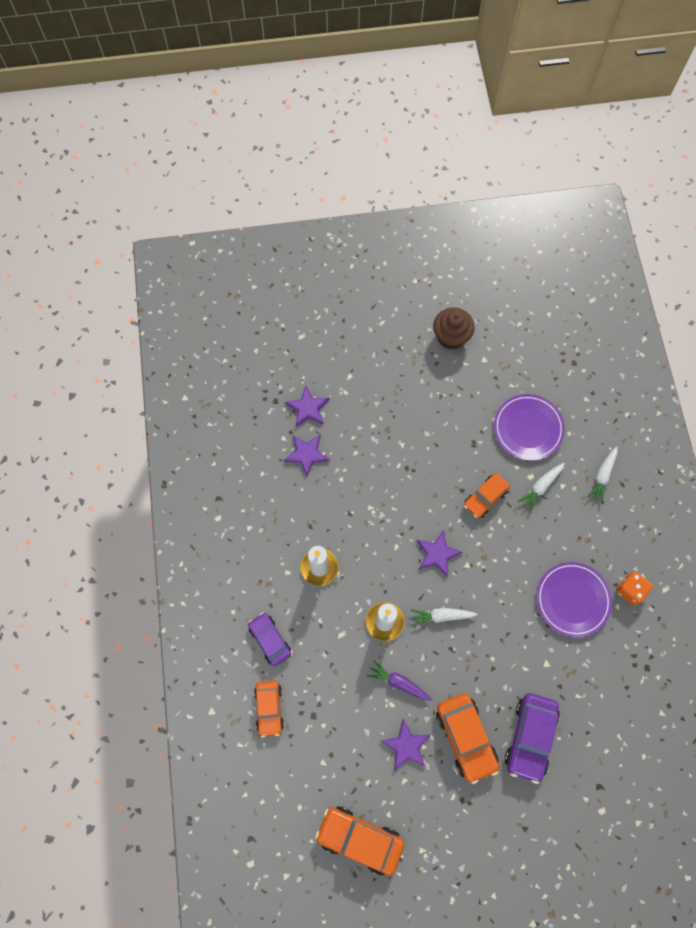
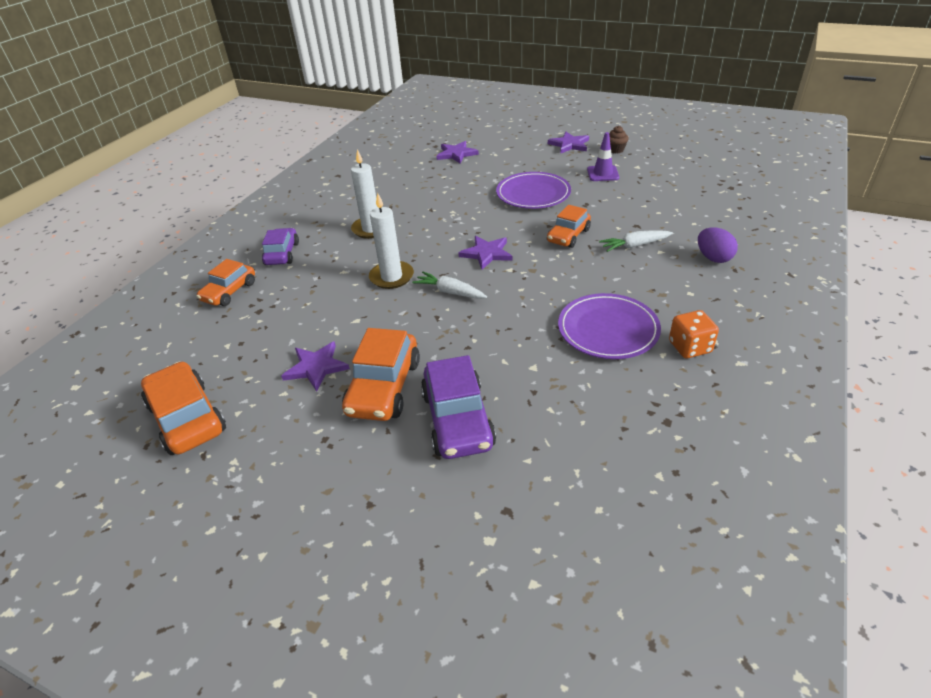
camera: 35 degrees right, 30 degrees down
purple star [284,435,330,477] -> purple star moved to [548,132,589,154]
purple carrot [367,660,432,701] -> none
brown cupcake [433,307,475,349] -> brown cupcake [609,126,629,154], size x0.55
orange car [464,473,510,518] -> orange car turned 45 degrees counterclockwise [547,205,591,248]
purple plate [494,394,565,461] -> purple plate moved to [496,172,571,209]
purple car [505,693,560,784] -> purple car turned 60 degrees counterclockwise [421,355,496,459]
white carrot [587,446,617,504] -> purple egg [698,227,738,263]
none -> purple traffic cone [587,132,619,181]

